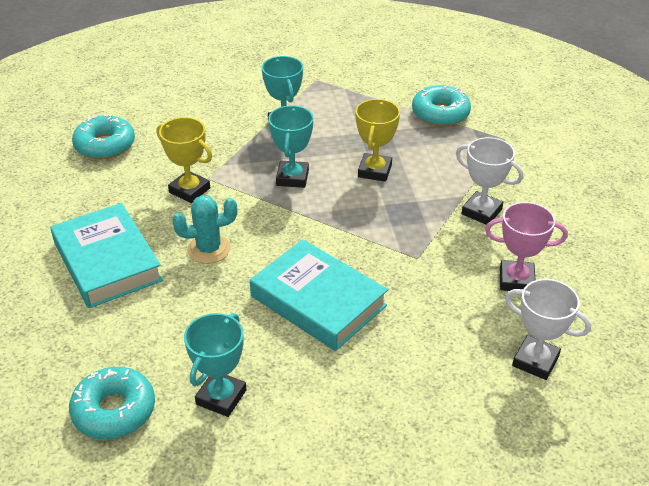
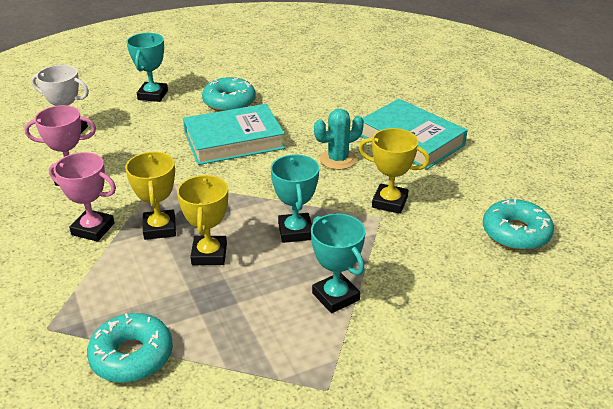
camera: 165 degrees right, 5 degrees down
turquoise donut [69,367,155,439] -> turquoise donut moved to [202,77,256,111]
turquoise trophy [184,313,247,417] -> turquoise trophy moved to [126,33,168,102]
turquoise book [250,239,388,351] -> turquoise book turned 45 degrees counterclockwise [183,104,285,165]
white trophy [456,137,523,225] -> pink trophy [49,152,116,242]
none -> yellow trophy [125,152,176,240]

